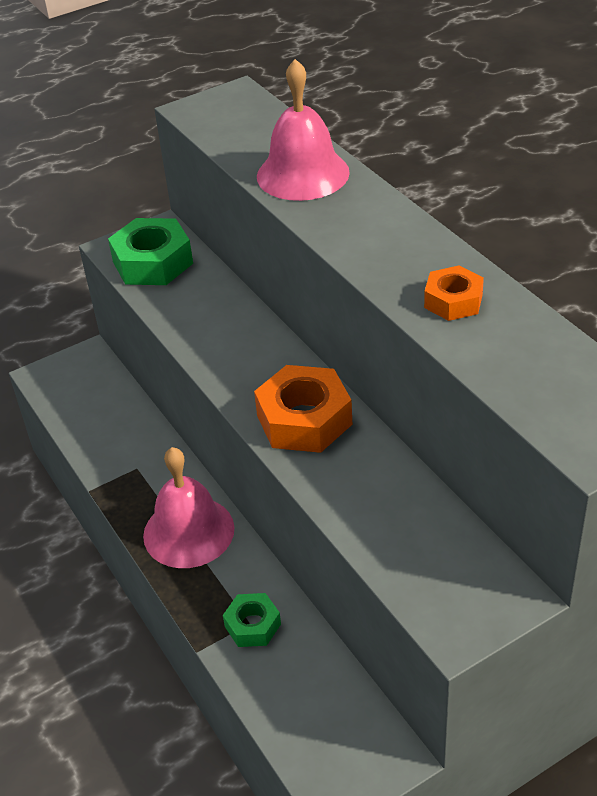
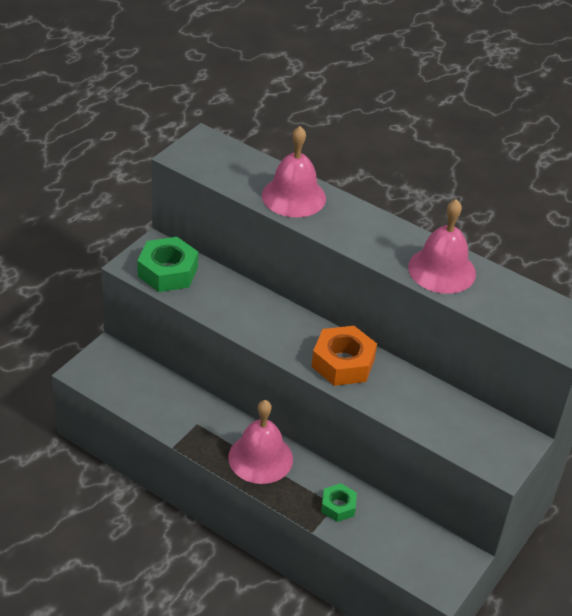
camera: 30 degrees left, 0 degrees up
orange nut [424,266,484,321] -> pink bell [408,199,476,294]

